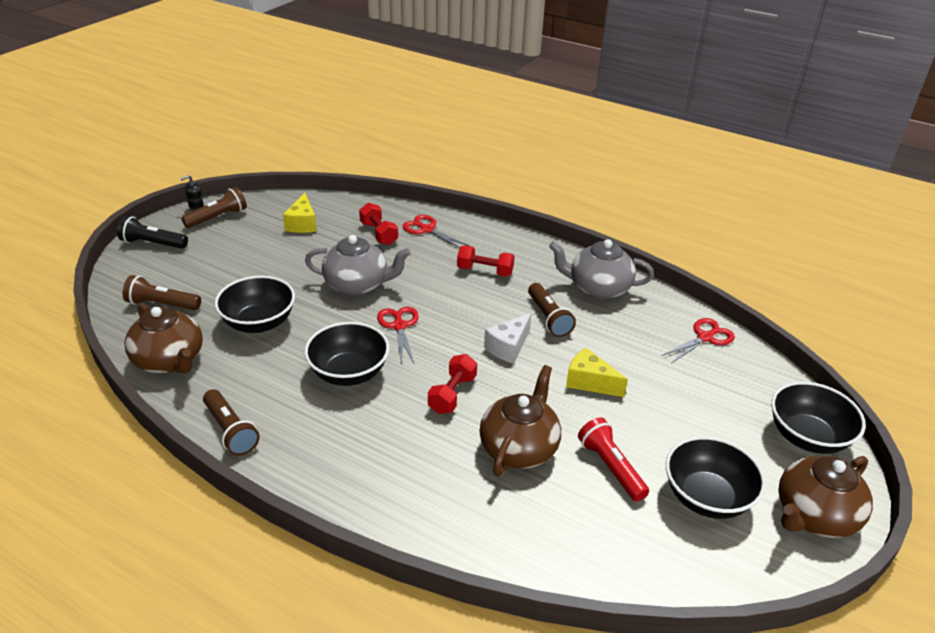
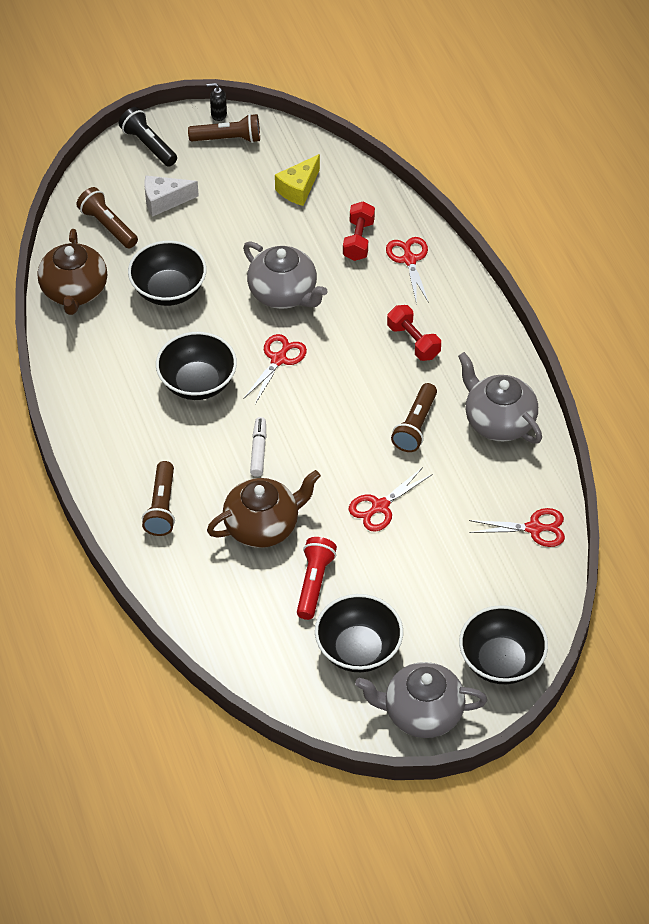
camera: 40 degrees right, 15 degrees up
brown flashlight [203,389,260,456] -> brown flashlight moved to [142,461,175,536]
red dumbbell [428,354,477,414] -> white marker [250,417,266,477]
white cheese [484,313,532,364] -> white cheese moved to [144,175,199,217]
yellow cheese [566,348,628,397] -> red scissors [349,467,432,531]
brown teapot [778,456,873,538] -> grey teapot [355,662,487,738]

